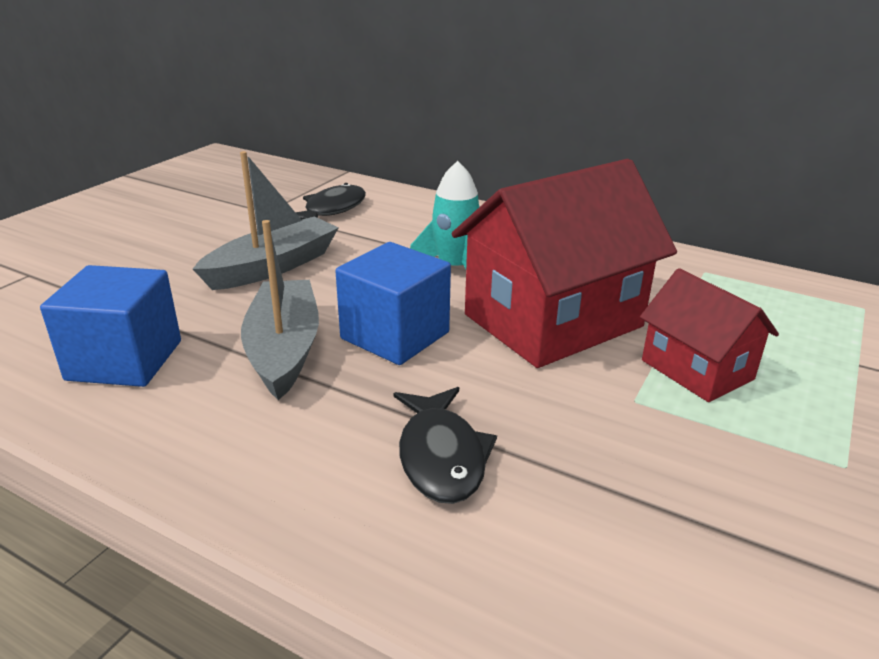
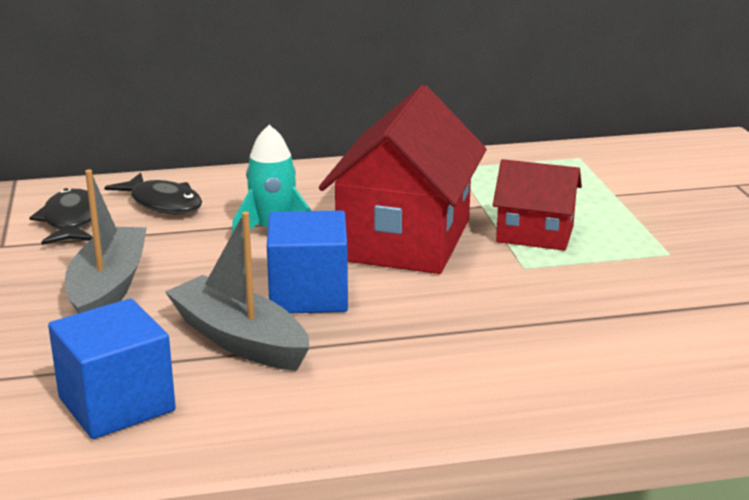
camera: 40 degrees left, 5 degrees down
black fish [394,387,497,504] -> black fish moved to [104,173,202,215]

